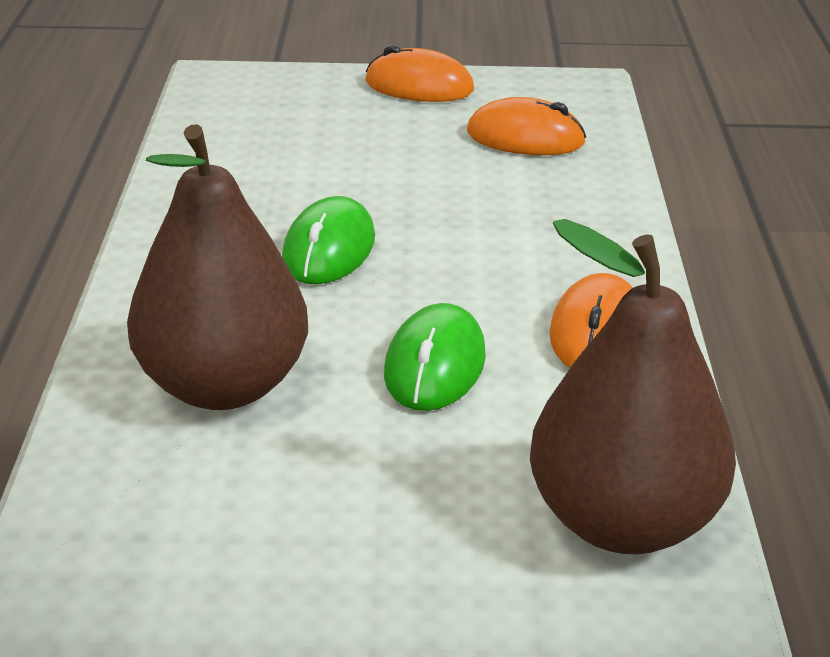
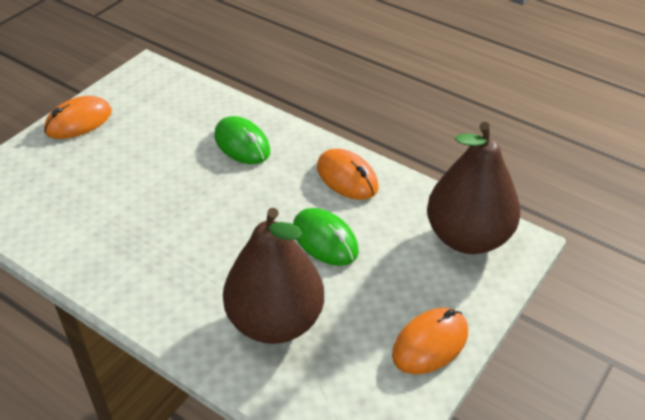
camera: 55 degrees left, 10 degrees up
green mouse [282,196,375,284] -> green mouse moved to [214,116,270,164]
orange mouse [467,97,586,155] -> orange mouse moved to [392,308,468,374]

